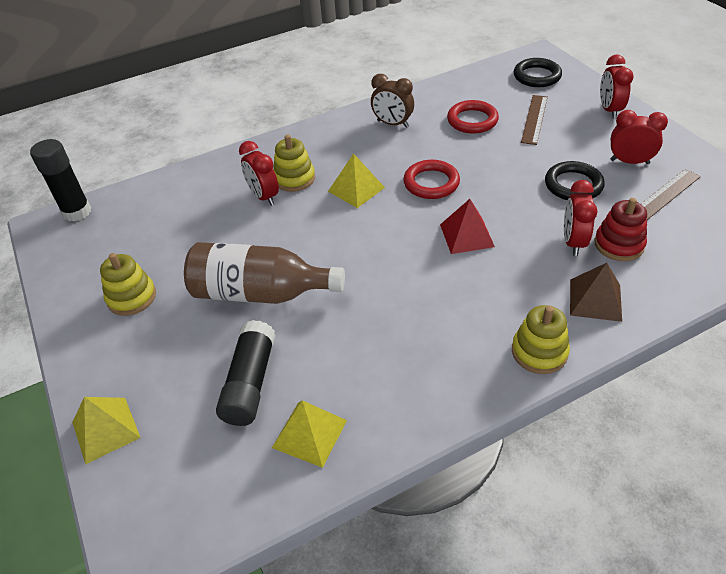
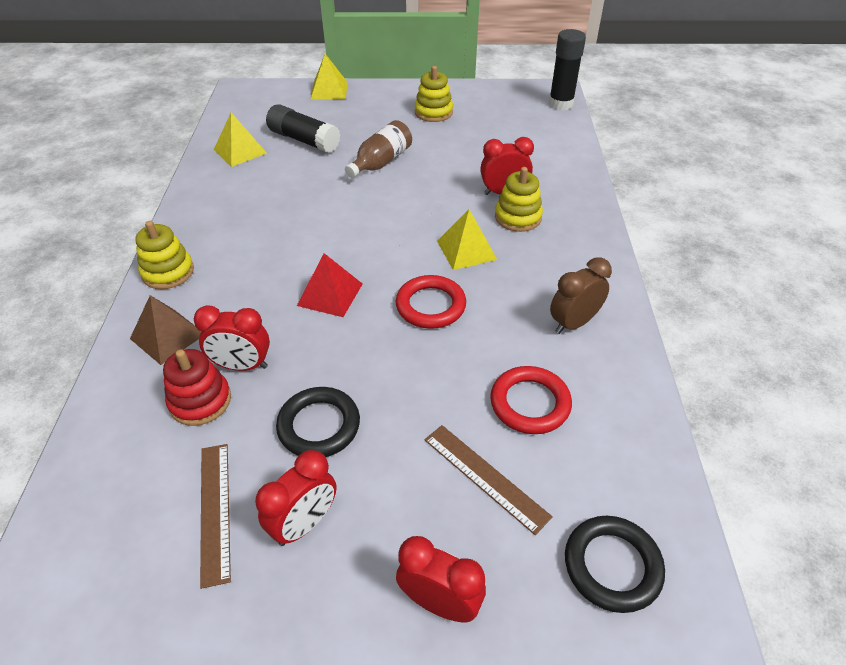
camera: 115 degrees right, 0 degrees up
brown bottle [184,242,345,304] -> brown bottle [345,120,412,178], size x0.64
red clock [564,180,597,256] -> red clock turned 150 degrees clockwise [194,305,270,371]

